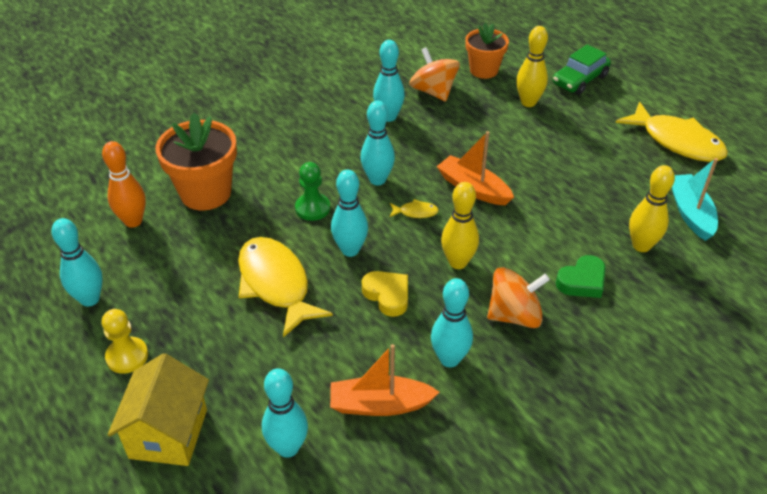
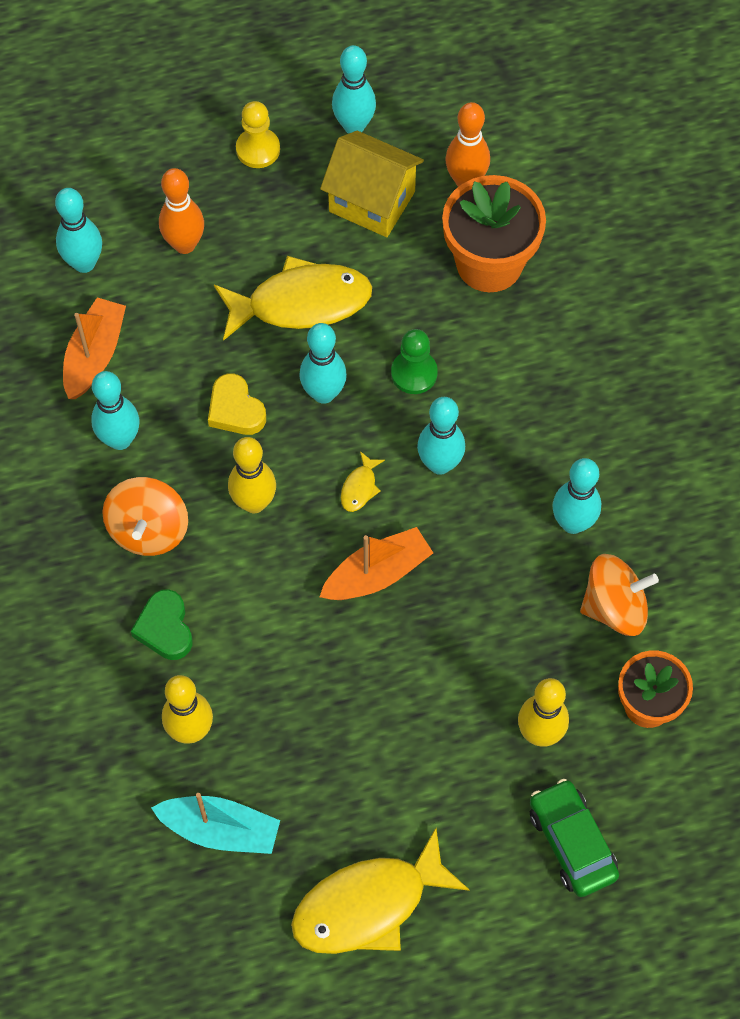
camera: 110 degrees right, 20 degrees up
yellow house [108,353,209,466] -> yellow house moved to [320,131,424,237]
yellow heart [362,271,408,317] -> yellow heart turned 75 degrees clockwise [208,373,266,435]
none -> orange bowling pin [159,168,204,254]

